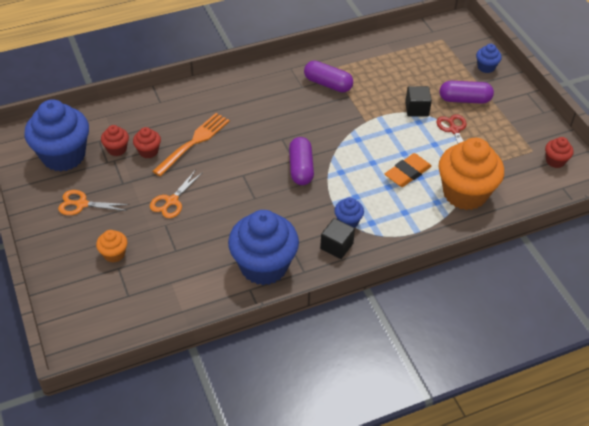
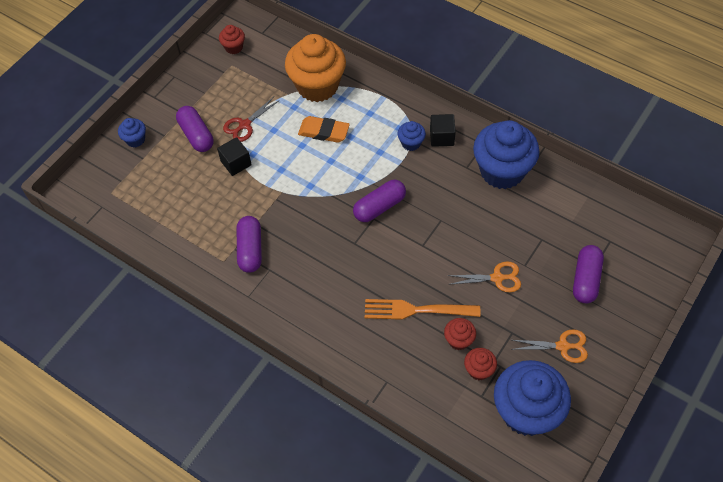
camera: 120 degrees left, 10 degrees up
orange scissors [58,190,130,215] -> orange scissors turned 60 degrees counterclockwise [511,329,588,363]
orange cupcake [96,230,127,262] -> purple capsule [573,245,604,303]

